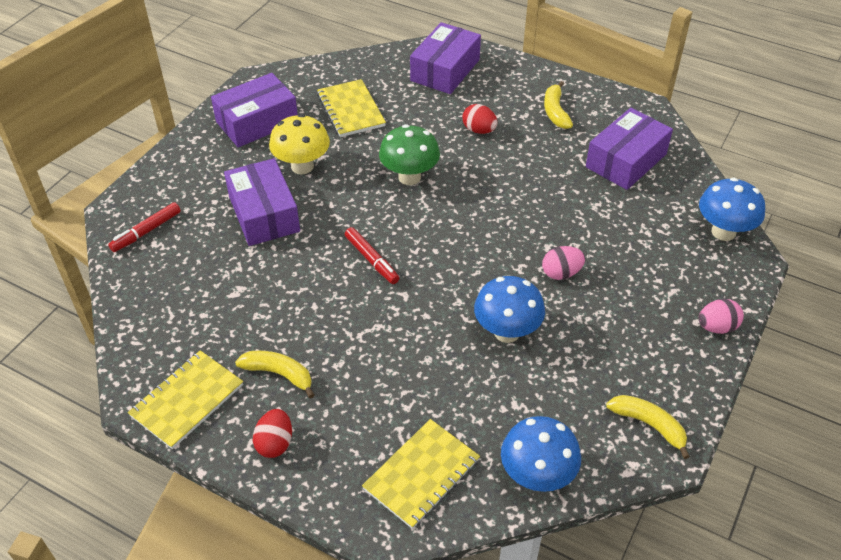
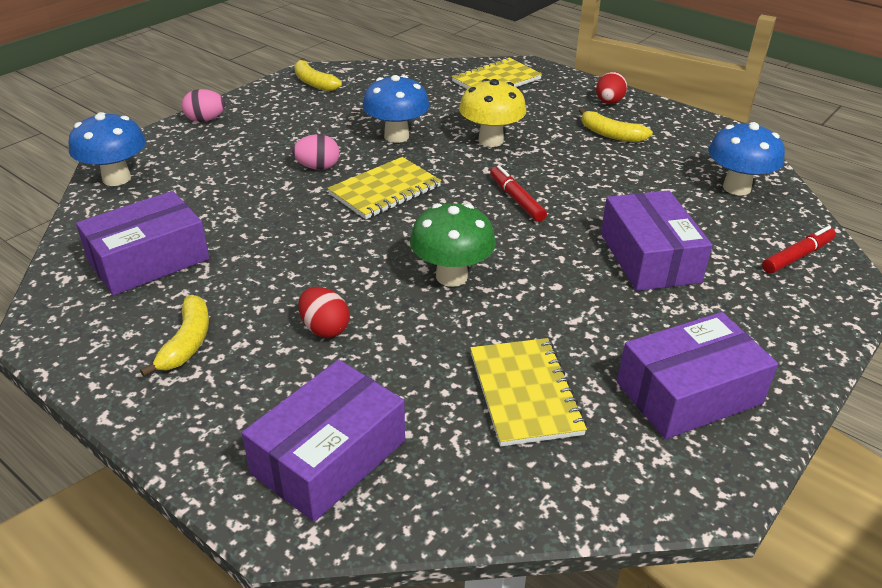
camera: 170 degrees left, 10 degrees down
yellow notebook [128,350,243,449] -> yellow notebook moved to [327,157,441,219]
yellow mushroom [269,114,330,174] -> yellow mushroom moved to [459,79,527,147]
blue mushroom [501,416,581,492] -> blue mushroom moved to [708,122,785,195]

